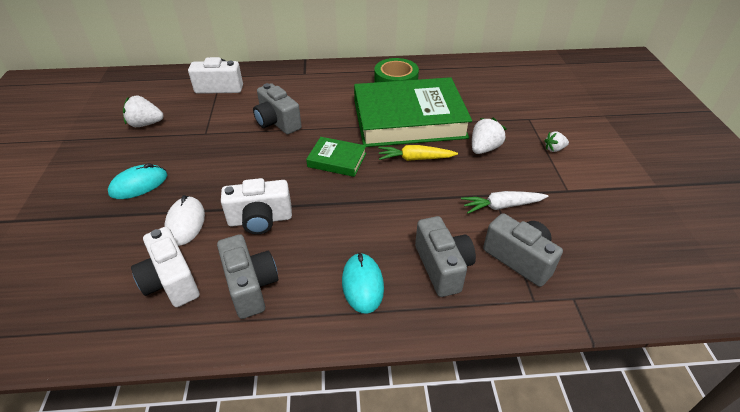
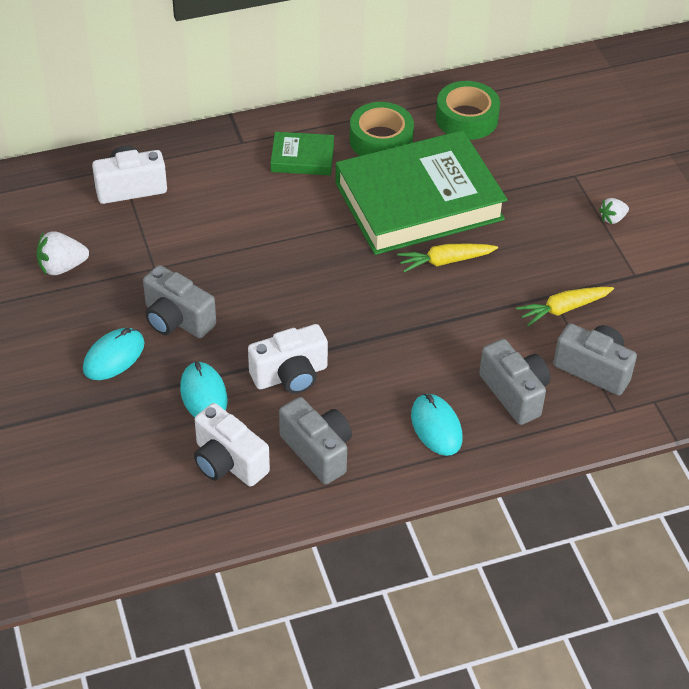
camera: 15 degrees left, 5 degrees up
white mouse [164,195,205,246] -> turquoise mouse [180,361,227,417]
grey camera [253,83,301,134] -> grey camera moved to [143,265,216,338]
green book [306,137,366,177] -> green book moved to [271,132,334,175]
white carrot [461,191,548,214] -> yellow carrot [516,287,614,326]
white strawberry [472,117,506,154] -> none
none -> green tape [436,81,500,140]

